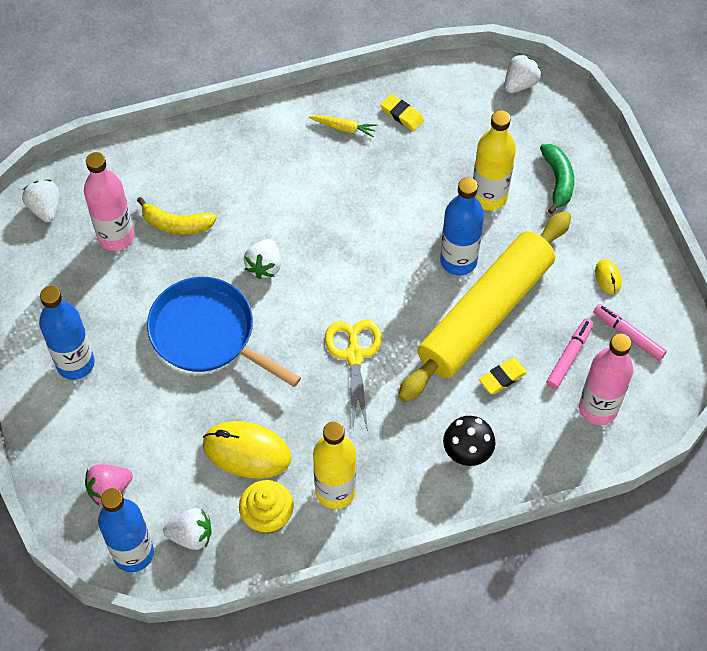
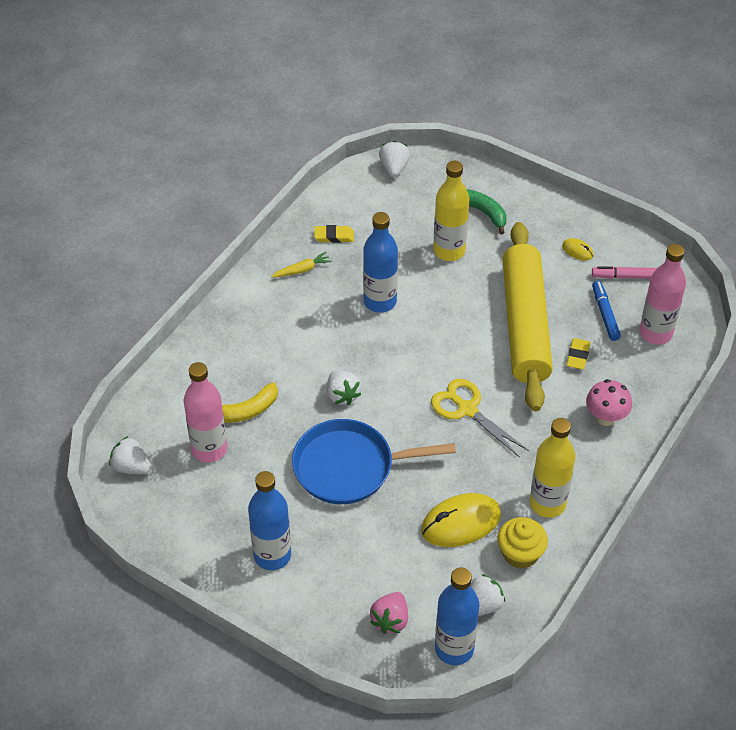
camera: 40 degrees left, 10 degrees down
blue bottle [440,178,484,275] -> blue bottle moved to [363,212,398,313]
black mushroom [443,416,495,466] -> pink mushroom [586,379,632,426]
pink marker [546,318,593,389] -> blue marker [592,281,621,341]

